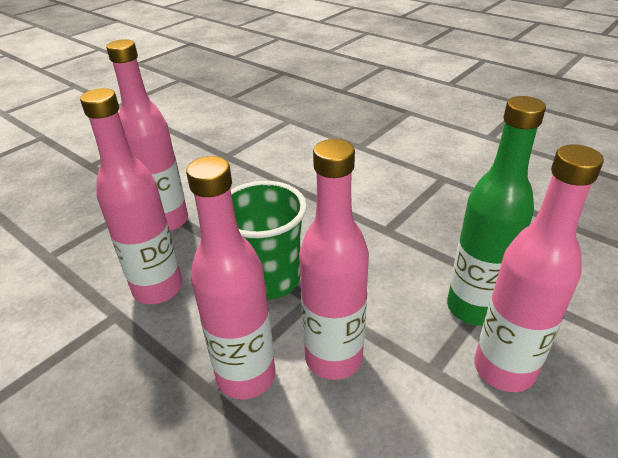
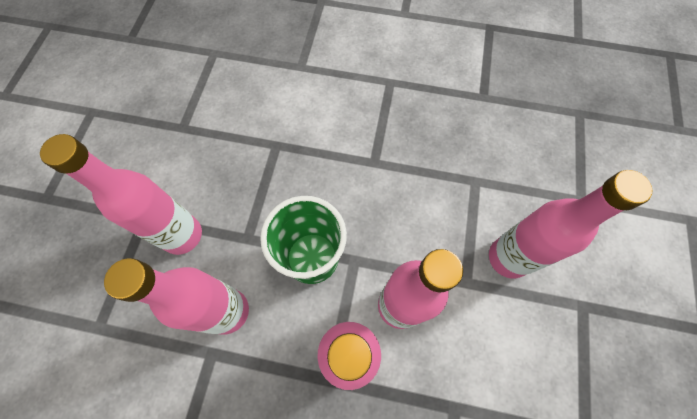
camera: 30 degrees left, 30 degrees up
green bottle [447,96,546,326] -> none

